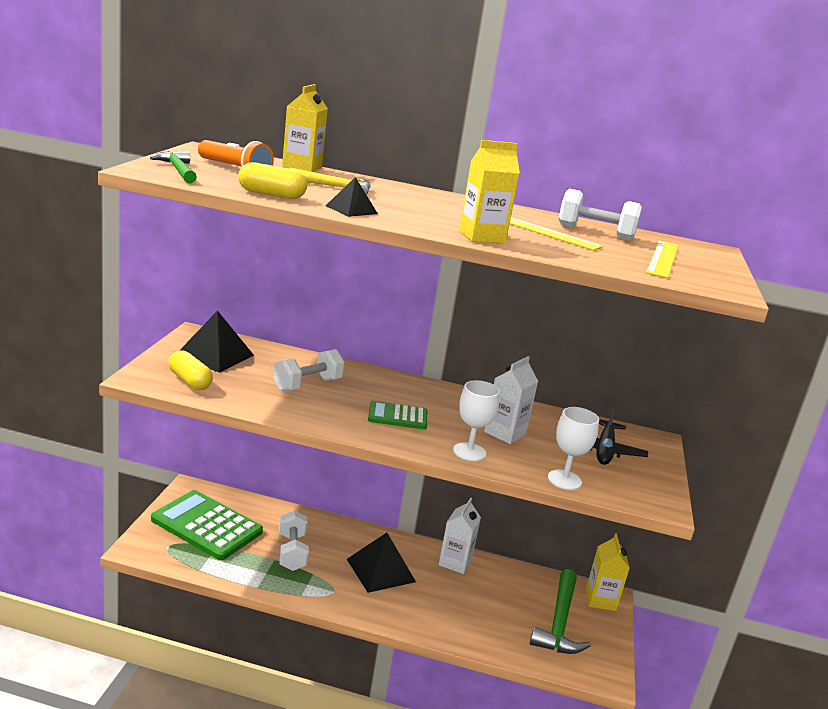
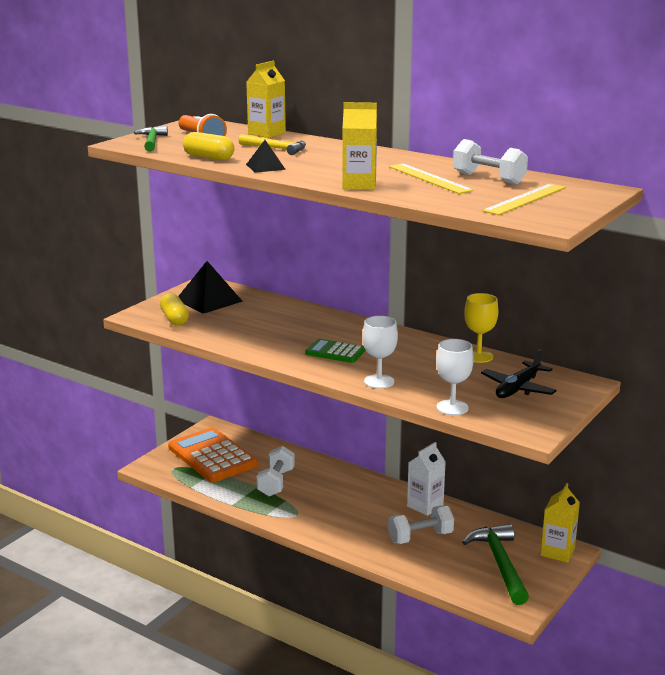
camera: 25 degrees right, 0 degrees up
green calculator [151,490,263,560] -> orange calculator [168,427,258,482]
white dumbbell [274,349,345,391] -> white dumbbell moved to [388,505,454,544]
black pyramid [347,533,416,593] -> none
white carton [484,356,538,444] -> none
green hammer [530,569,591,654] -> green hammer turned 135 degrees clockwise [462,524,529,605]
none -> yellow goblet [464,293,498,363]

